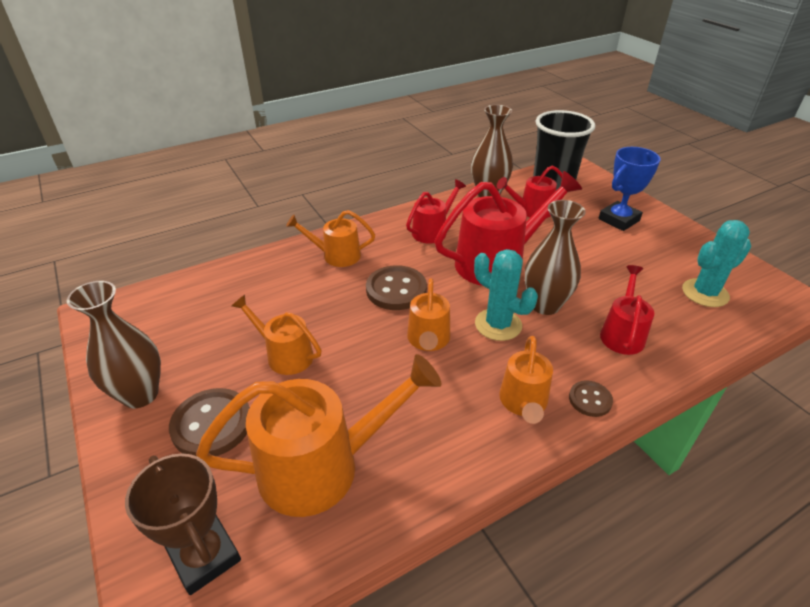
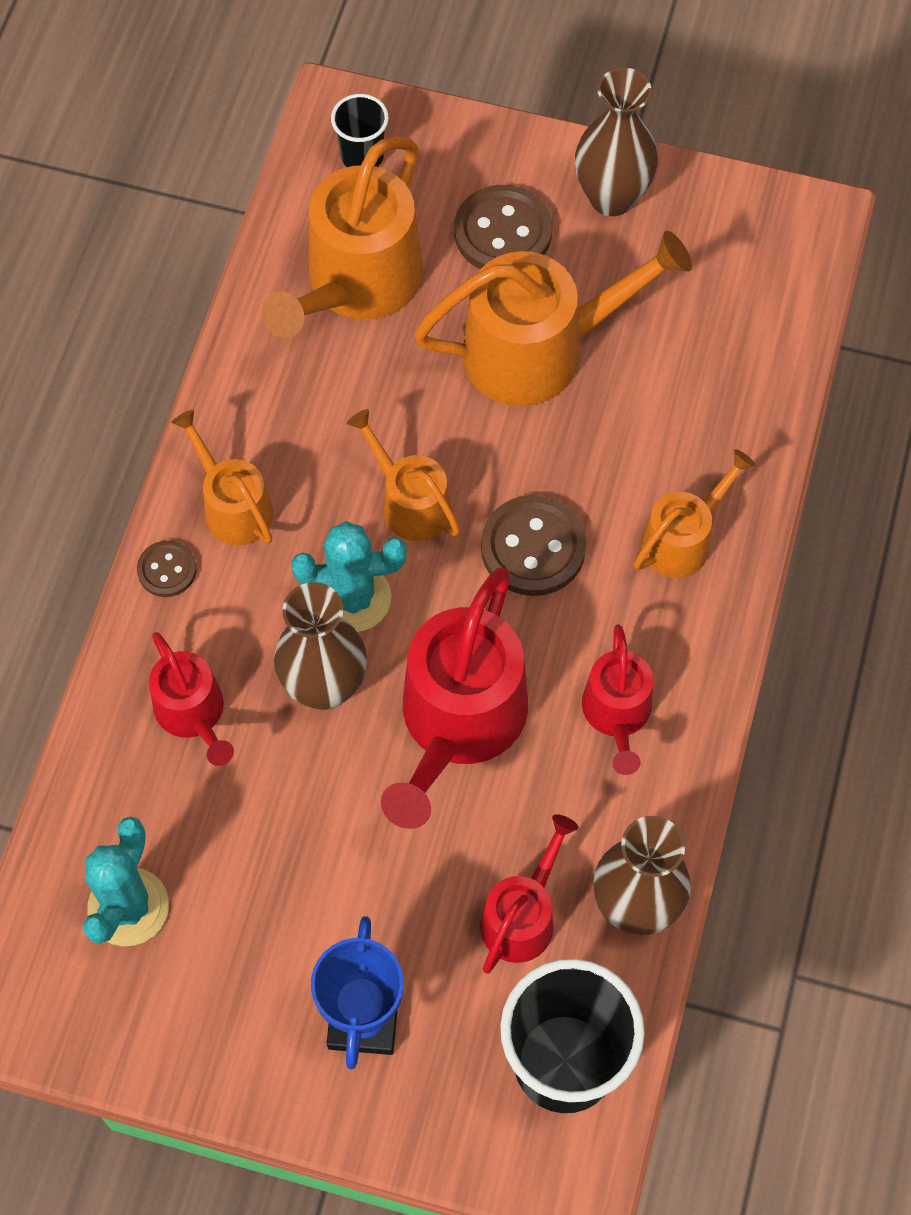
camera: 135 degrees right, 25 degrees up
brown trophy [125,453,241,595] -> black cup [331,94,389,167]
orange watering can [232,295,322,375] -> orange watering can [414,231,692,406], size x1.79

